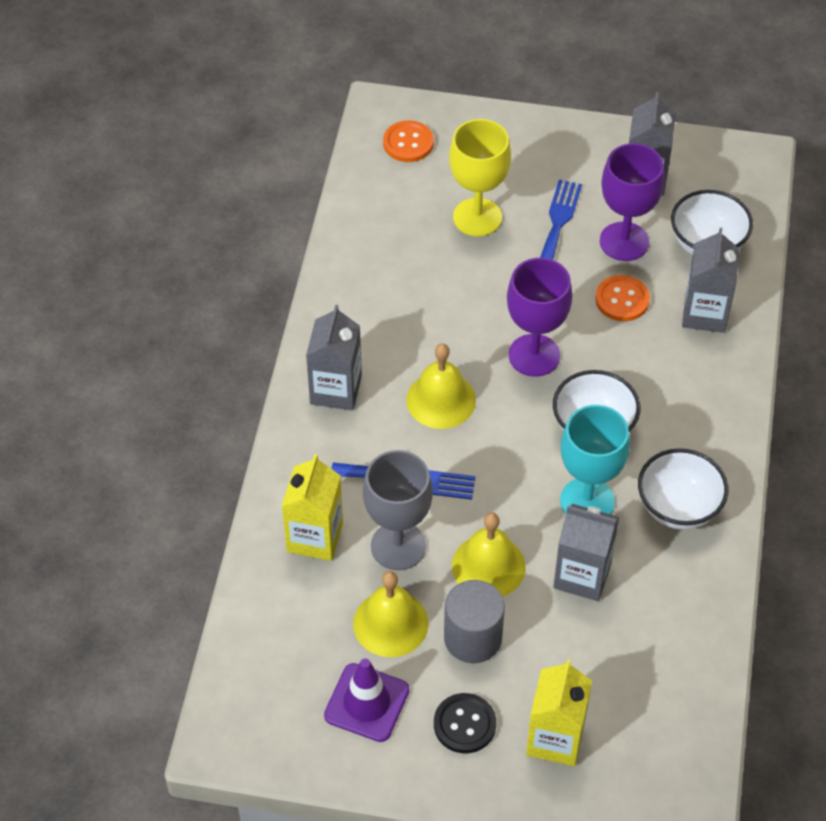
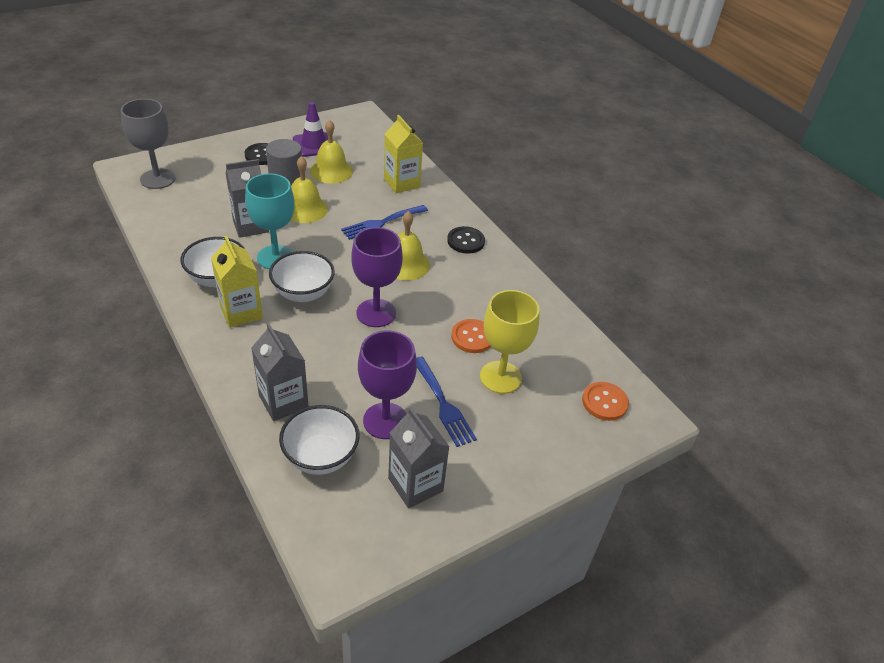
camera: 135 degrees right, 10 degrees down
grey carton [306,305,362,410] -> black button [447,226,485,254]
grey goblet [363,450,433,570] -> grey goblet moved to [121,99,175,189]
yellow carton [526,659,592,766] -> yellow carton moved to [211,236,263,328]
orange button [595,275,650,321] -> orange button moved to [451,319,491,353]

